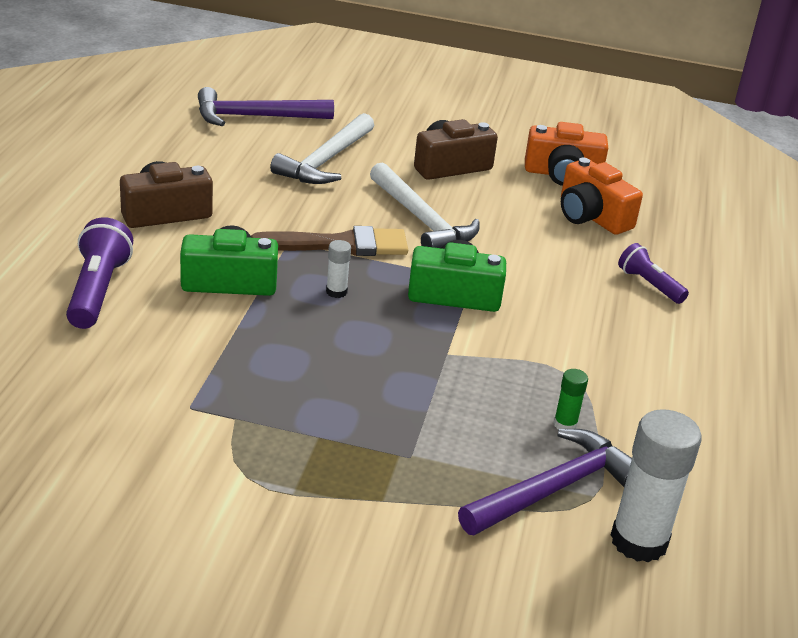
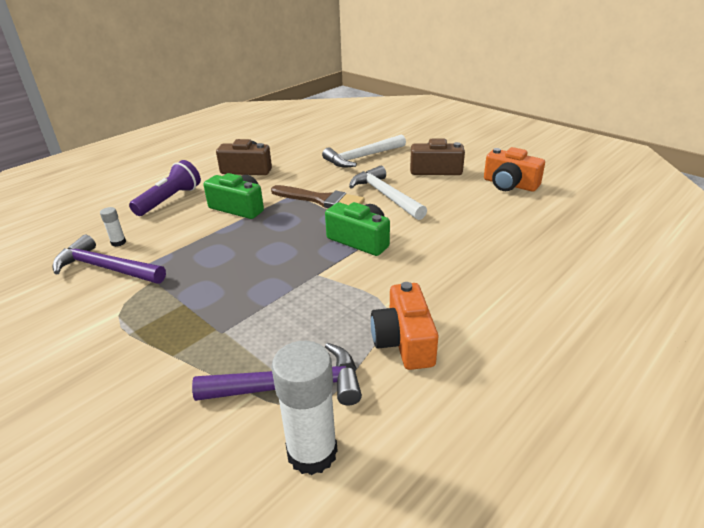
camera: 35 degrees right, 0 degrees up
purple hammer [198,87,334,126] -> purple hammer moved to [52,235,166,283]
white glue stick [326,240,351,298] -> white glue stick moved to [100,207,126,247]
white hammer [370,162,480,248] -> white hammer turned 150 degrees clockwise [349,166,427,220]
green glue stick [554,369,588,429] -> none
orange camera [561,158,643,235] -> orange camera moved to [371,282,438,370]
purple flashlight [618,243,689,304] -> none

